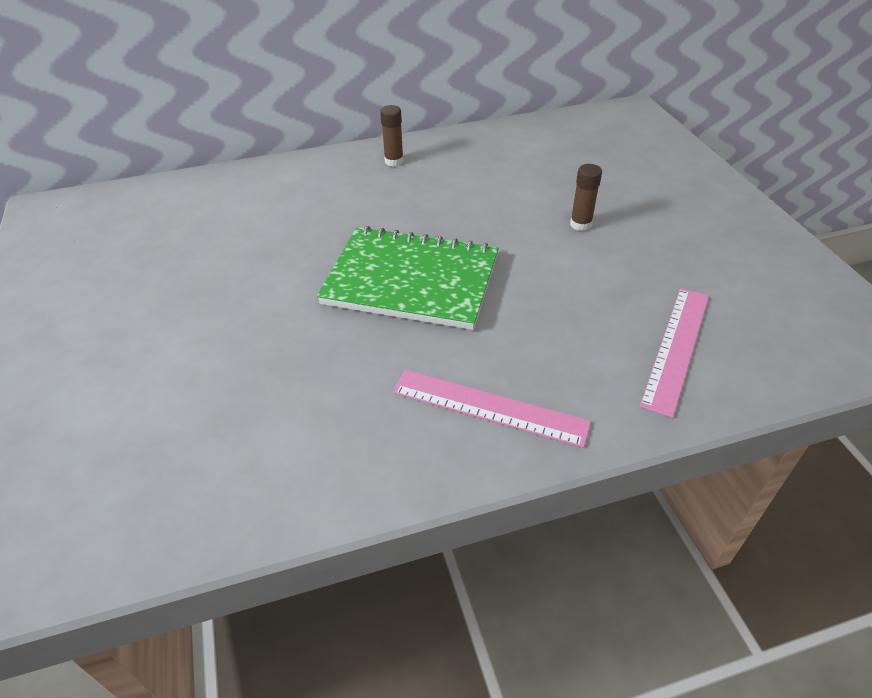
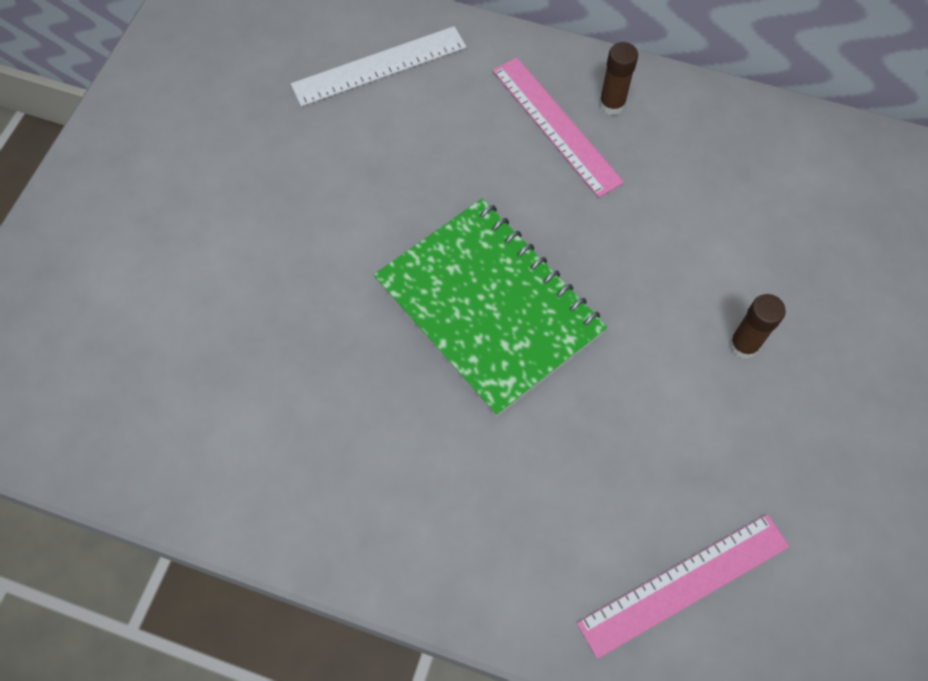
camera: 35 degrees right, 20 degrees up
pink ruler [393,370,591,448] -> pink ruler moved to [492,57,624,198]
none -> white ruler [291,26,466,107]

